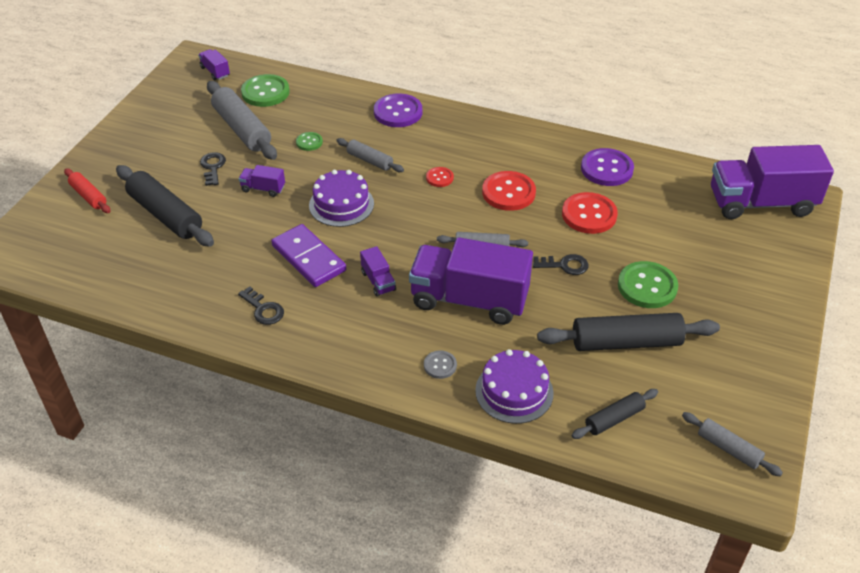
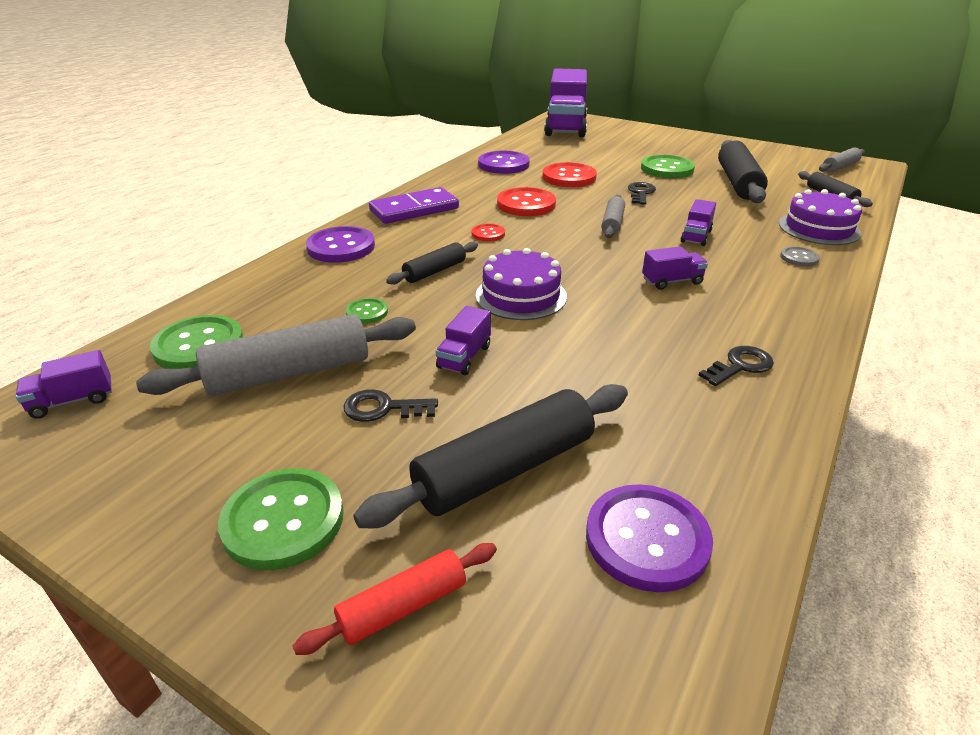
camera: 80 degrees left, 10 degrees down
purple domino [271,224,346,287] -> purple domino moved to [369,187,459,224]
grey rolling pin [336,138,404,172] -> black rolling pin [386,242,478,285]
purple truck [409,237,533,325] -> purple truck [681,199,716,246], size x0.42
none -> green button [218,468,344,570]
none -> purple button [586,484,713,592]

